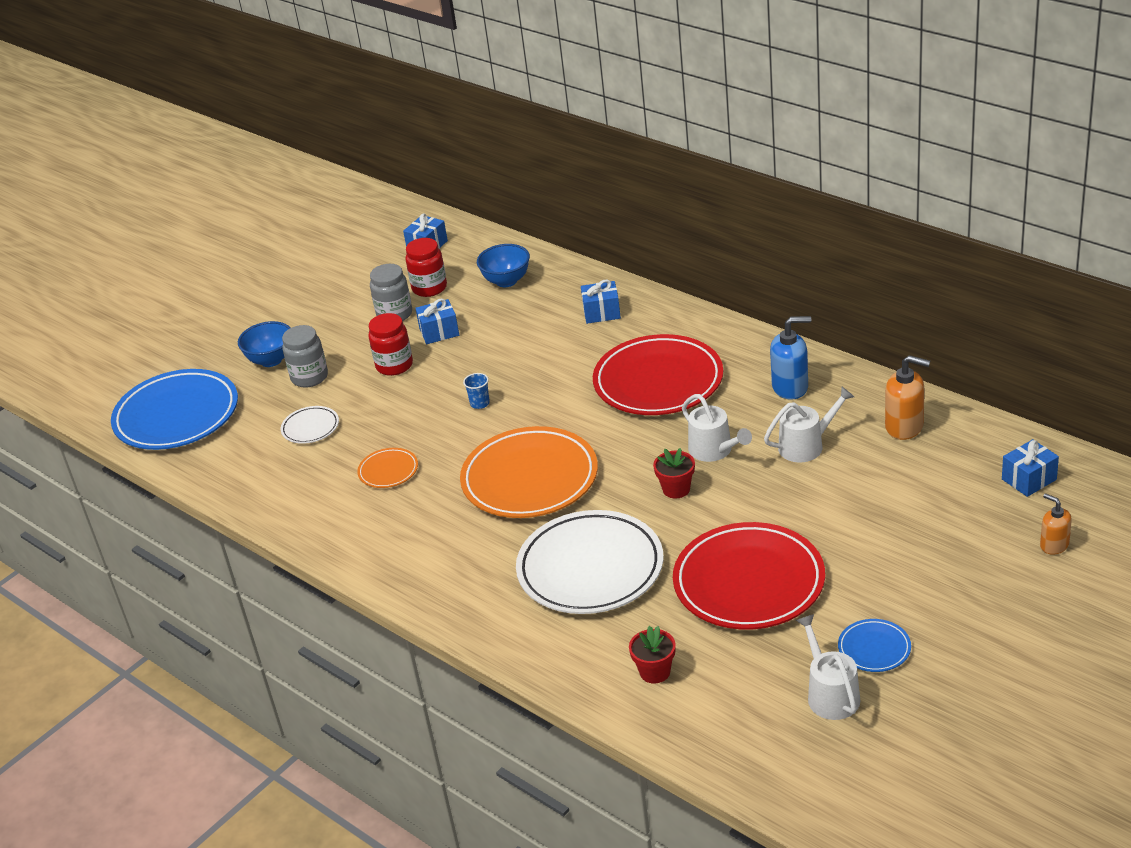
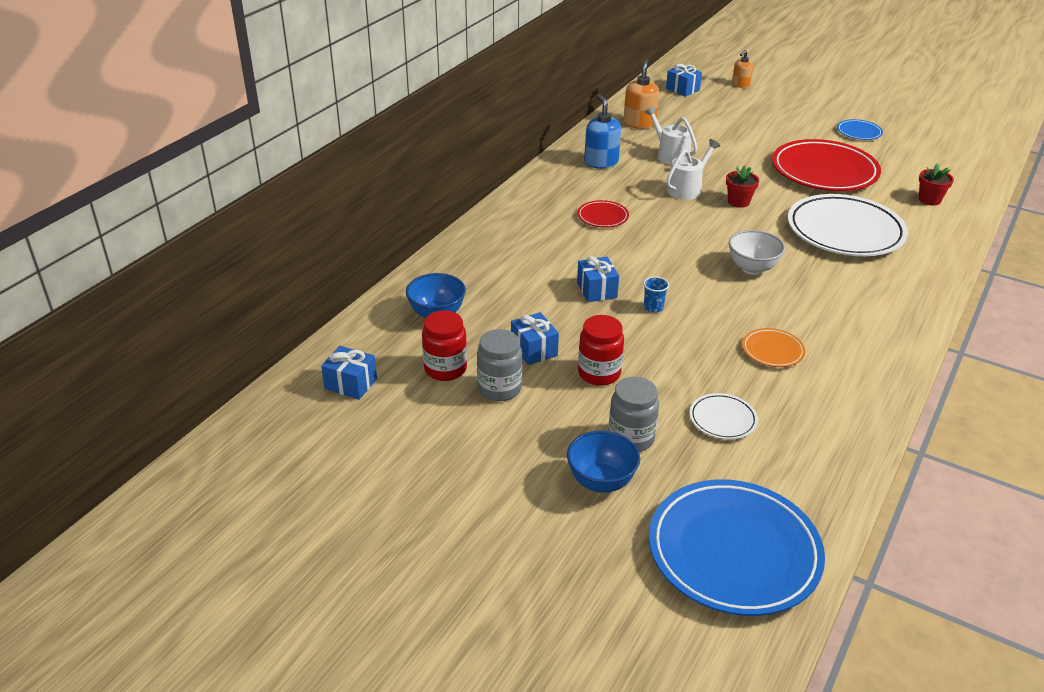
camera: 105 degrees left, 0 degrees up
orange plate [460,426,598,518] -> white bowl [729,230,785,275]
blue gift [581,280,621,324] -> blue gift moved to [577,256,619,302]
red plate [593,334,723,415] -> red plate [577,200,629,228], size x0.45
white watering can [796,614,860,720] -> none

